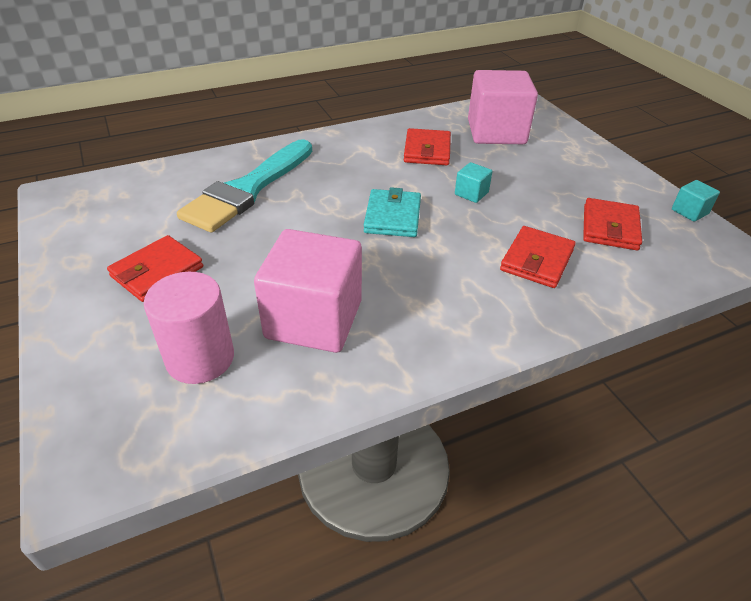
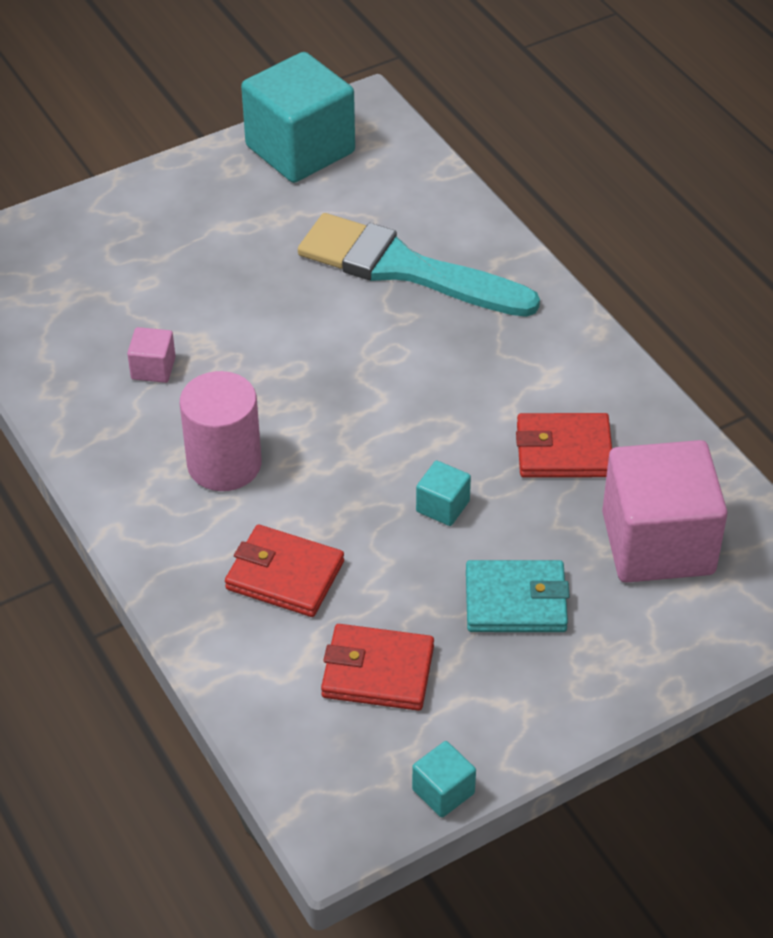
camera: 85 degrees right, 5 degrees up
red wallet [107,235,203,302] -> none
pink cylinder [144,272,234,384] -> pink cylinder moved to [180,371,262,491]
pink cube [254,229,362,353] -> pink cube [127,327,176,383], size x0.42
turquoise wallet [364,187,421,237] -> turquoise wallet moved to [466,560,570,632]
none -> turquoise cube [241,52,355,183]

